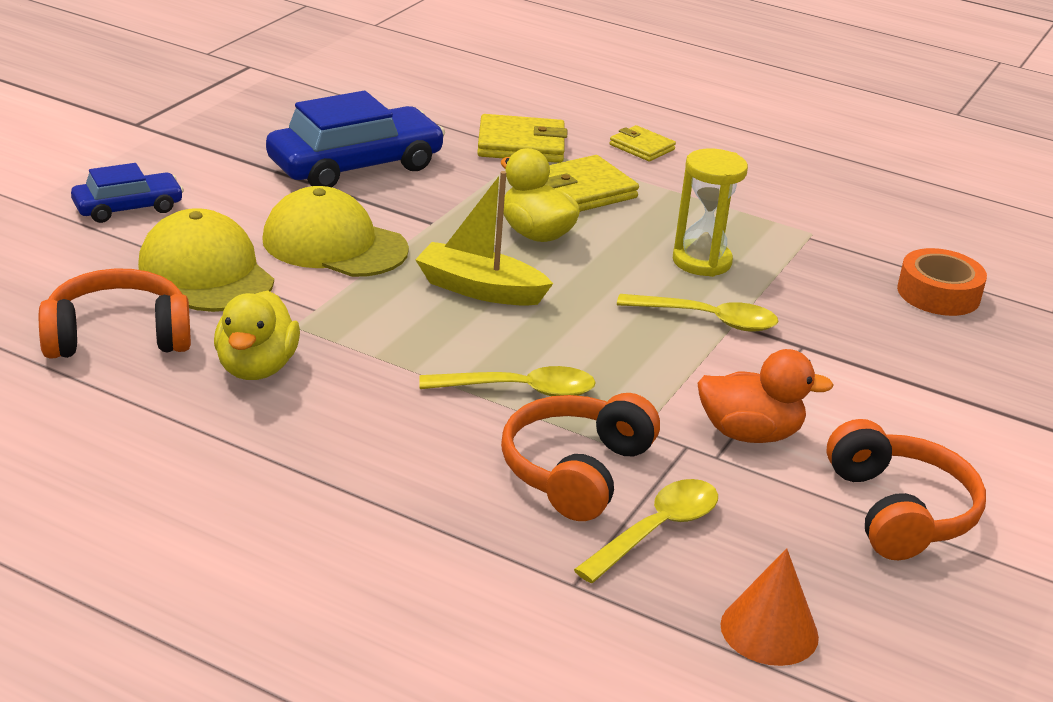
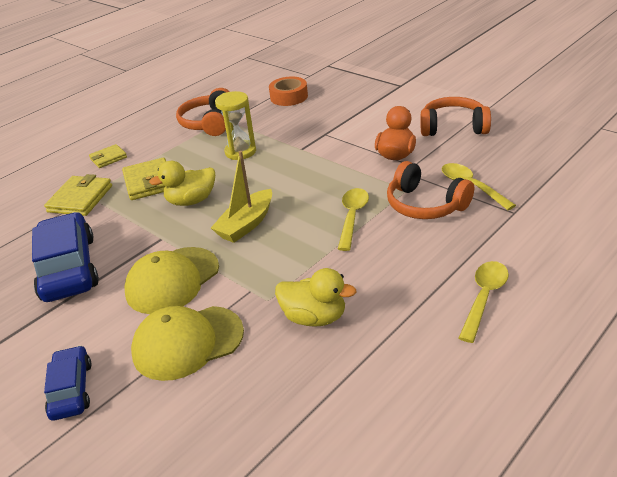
camera: 70 degrees left, 5 degrees up
orange headphones [39,268,191,359] -> orange headphones moved to [176,88,230,136]
yellow spoon [617,294,778,332] -> yellow spoon moved to [459,261,509,343]
orange cone [721,548,819,666] -> none

